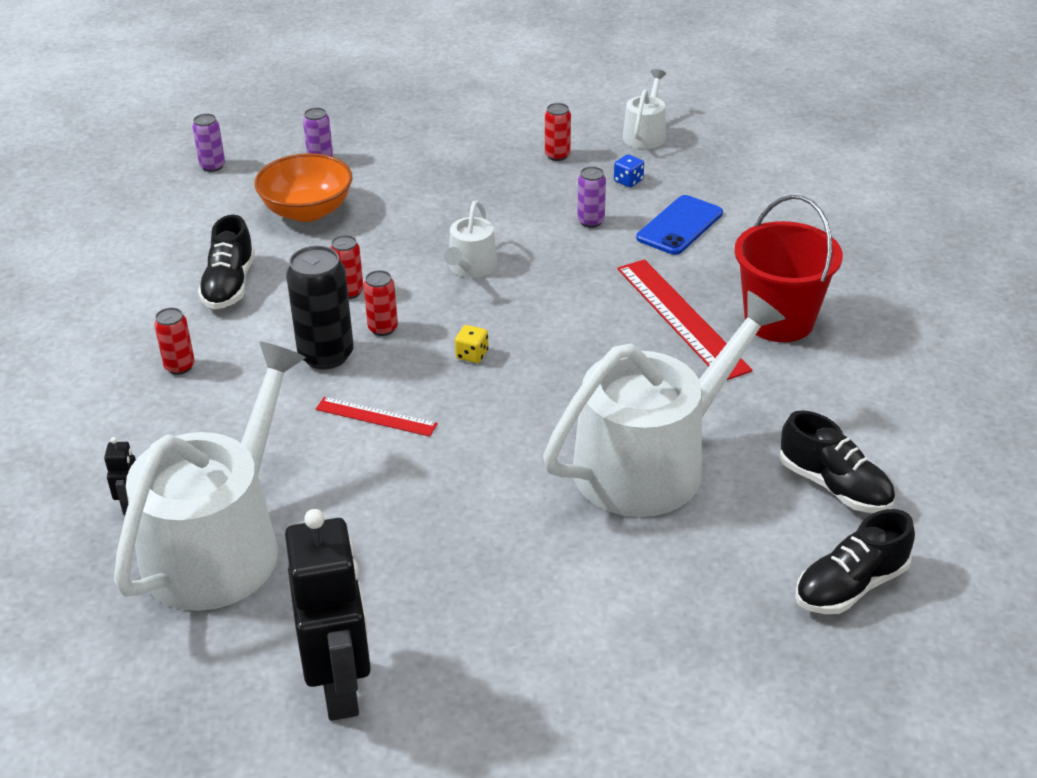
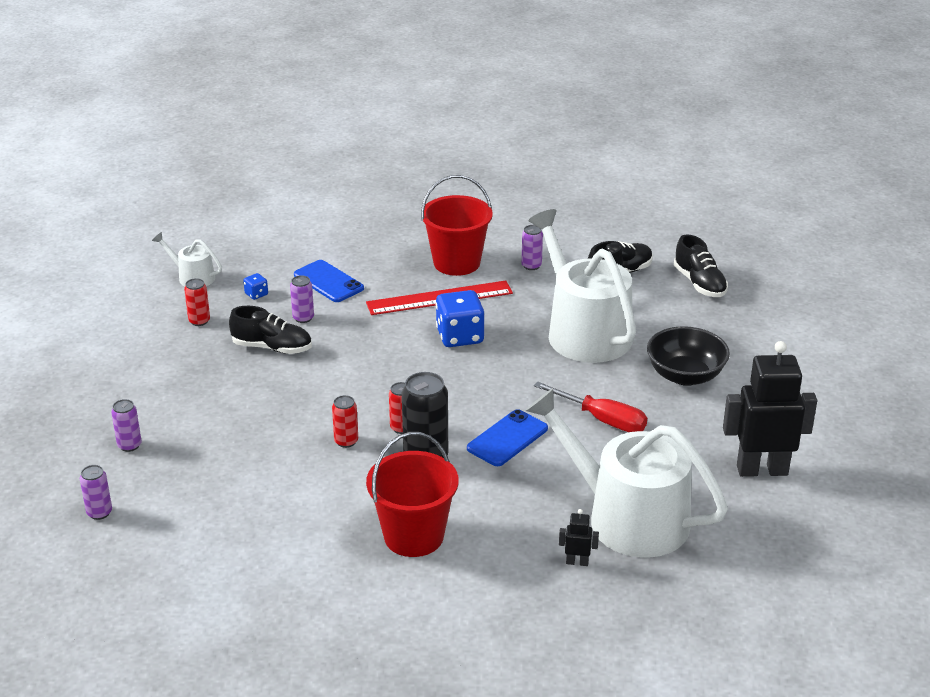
camera: 80 degrees left, 5 degrees down
red can [154,308,195,375] -> red bucket [366,432,459,557]
black shoe [198,215,255,309] -> black shoe moved to [229,306,312,354]
orange bowl [254,153,353,222] -> none
red ruler [316,397,438,437] -> blue phone [467,409,548,466]
white watering can [444,200,498,278] -> none
yellow dice [455,325,489,363] -> none
none -> blue dice [436,290,485,347]
none -> purple can [521,225,543,270]
none -> red screwdriver [534,382,647,432]
none -> black bowl [647,326,730,386]

